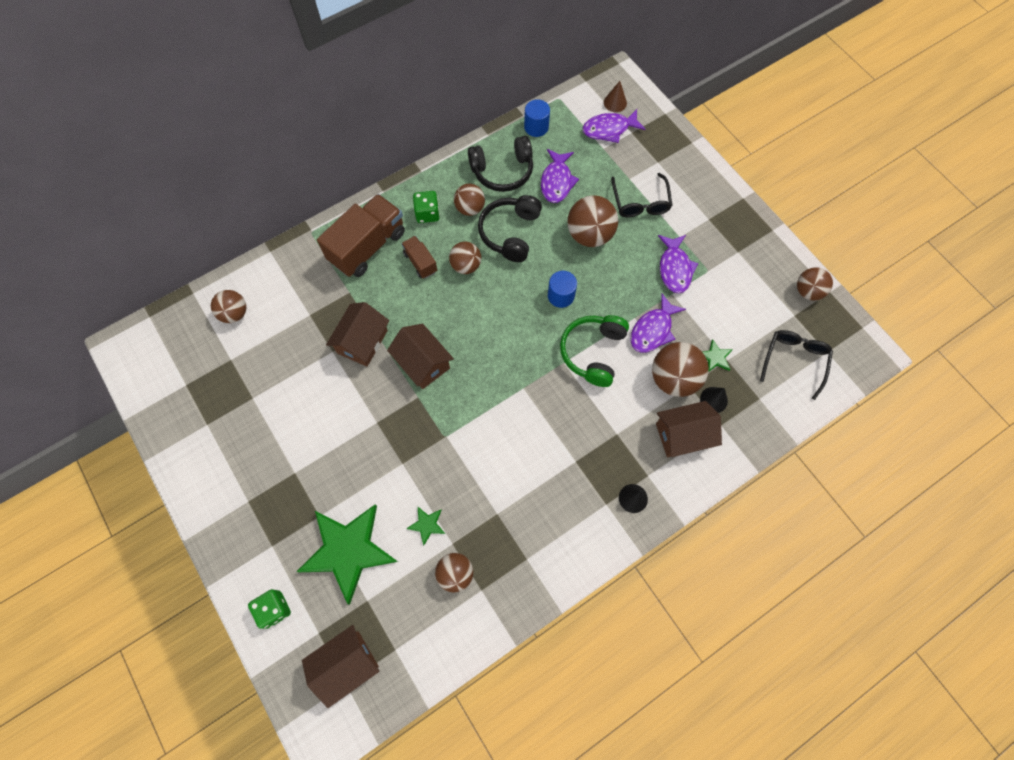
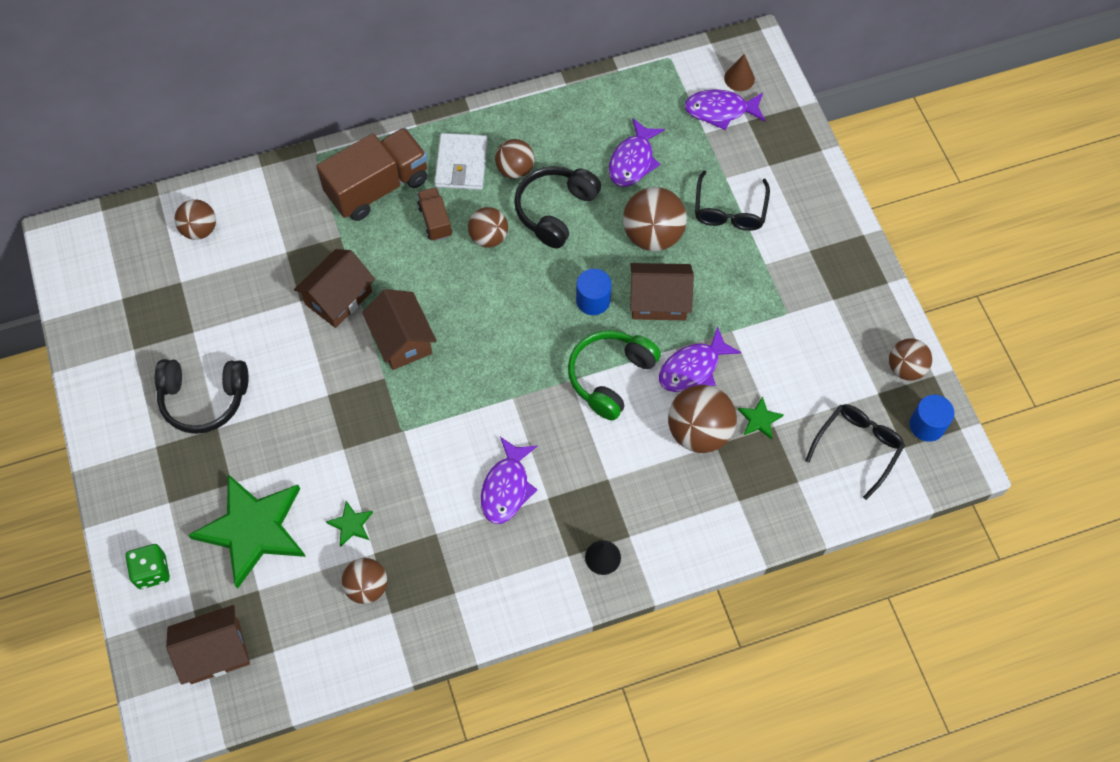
camera: 15 degrees right, 5 degrees down
green dice [413,191,440,223] -> white wallet [434,133,488,190]
black headphones [468,136,533,192] -> black headphones moved to [155,359,249,434]
blue cylinder [524,99,550,137] -> blue cylinder moved to [909,395,955,442]
brown house [656,401,722,457] -> brown house moved to [630,263,694,320]
purple fish [658,235,698,293] -> purple fish moved to [481,437,537,524]
black cone [700,387,728,413] -> none

